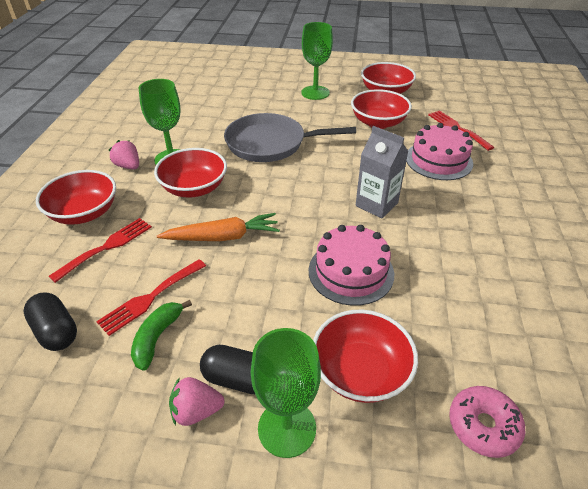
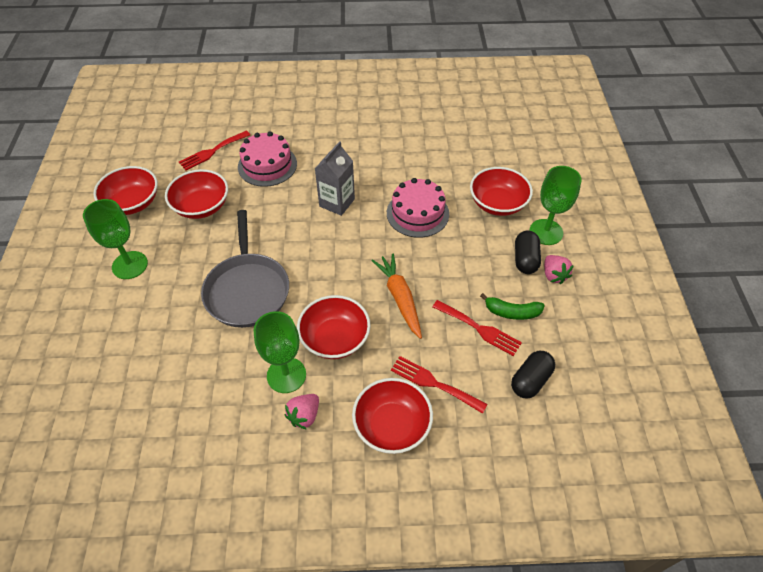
camera: 100 degrees left, 10 degrees up
pink donut [449,386,525,458] -> none

